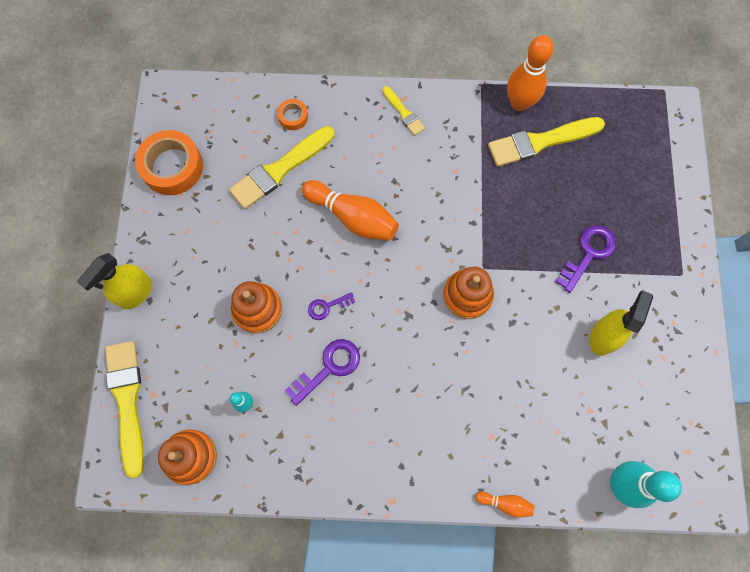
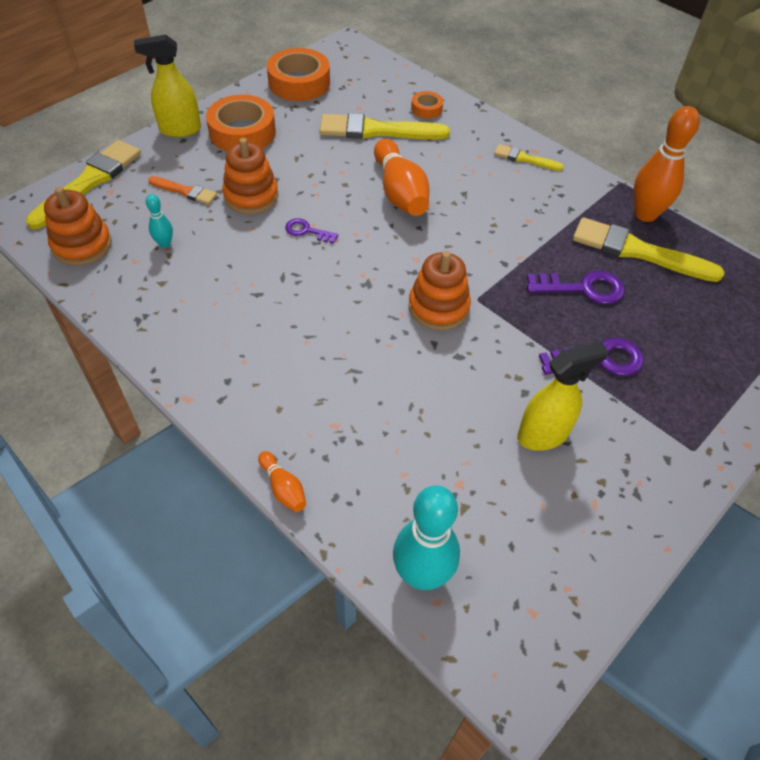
camera: 40 degrees right, 20 degrees down
purple key [285,339,360,406] -> purple key moved to [527,271,625,304]
yellow brush [382,86,425,136] -> yellow brush turned 105 degrees clockwise [494,144,564,171]
none -> orange brush [148,176,217,204]
none -> orange tape [206,95,276,151]

